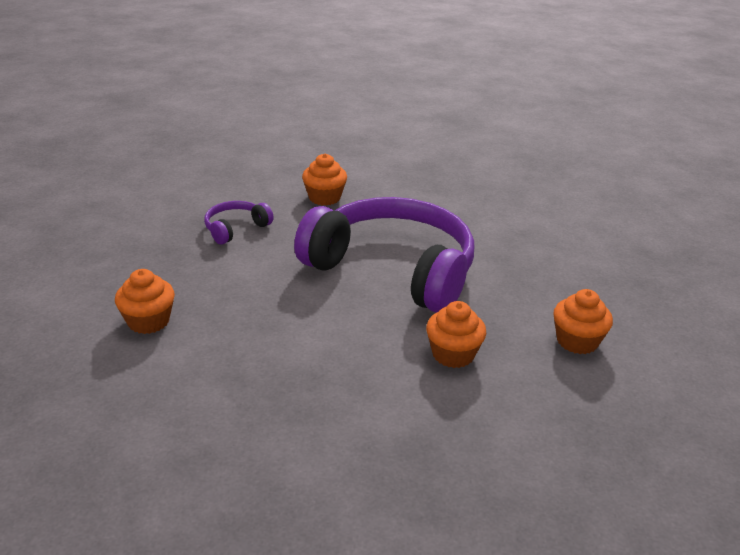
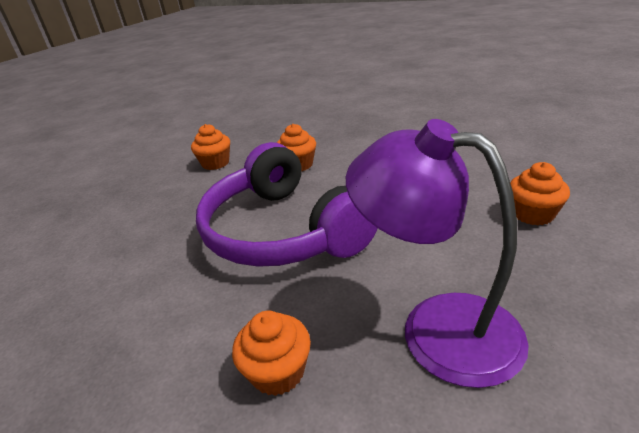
camera: 150 degrees left, 0 degrees up
purple headphones [204,201,274,244] -> purple lamp [346,119,529,388]

